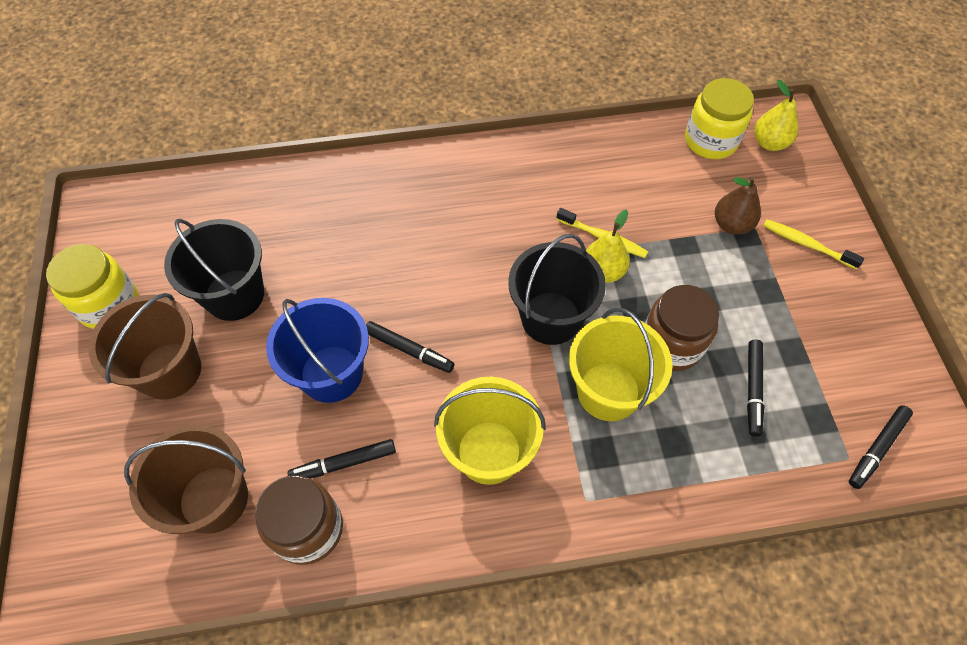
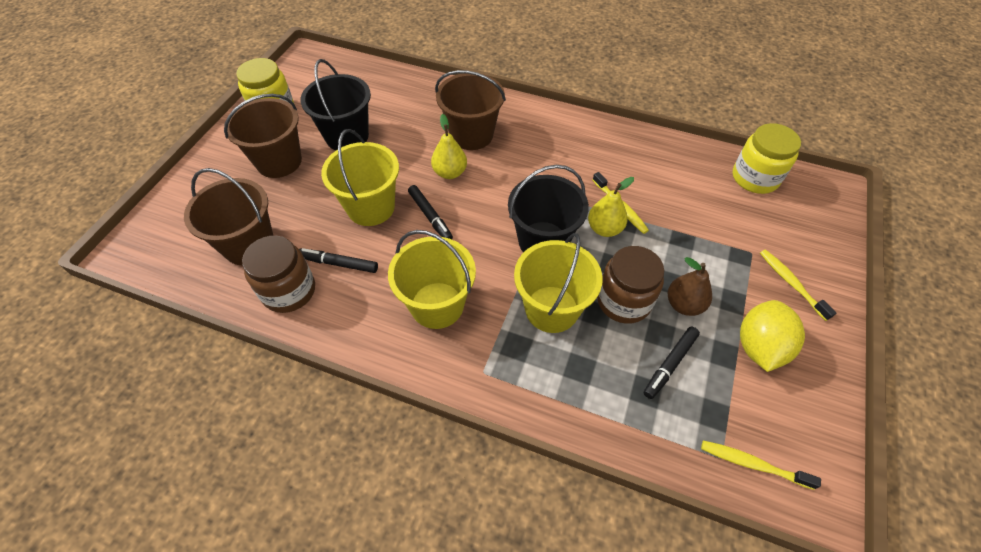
camera: 30 degrees right, 5 degrees down
blue bucket [266,298,369,403] -> yellow bucket [321,129,399,226]
brown pear [715,176,761,235] -> brown pear moved to [668,257,712,316]
yellow pear [754,80,798,151] -> yellow pear moved to [431,114,467,179]
black marker [849,405,913,489] -> yellow toothbrush [701,440,821,490]
none -> brown bucket [435,70,506,150]
none -> yellow lemon [740,300,805,372]

